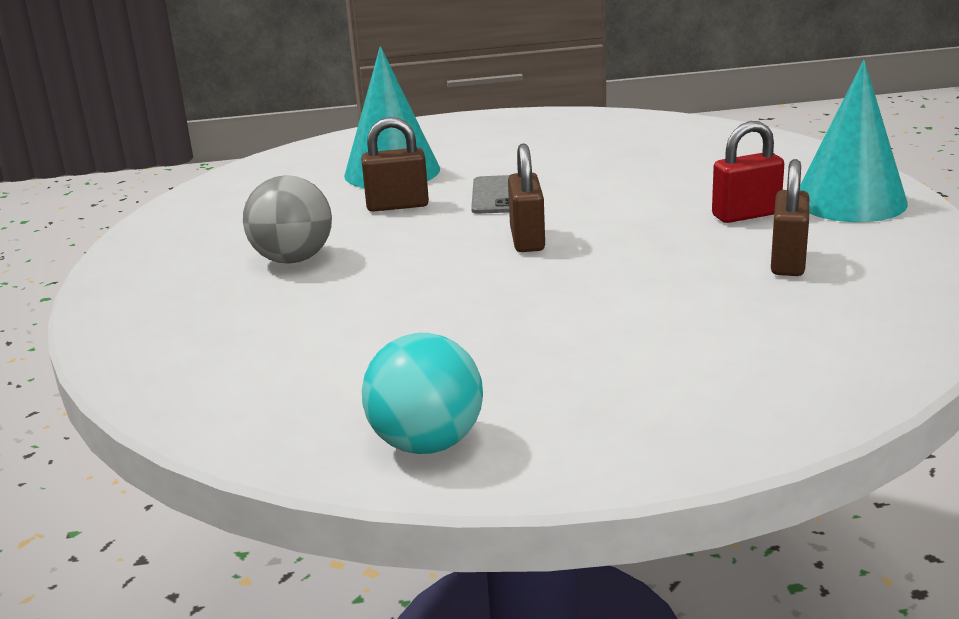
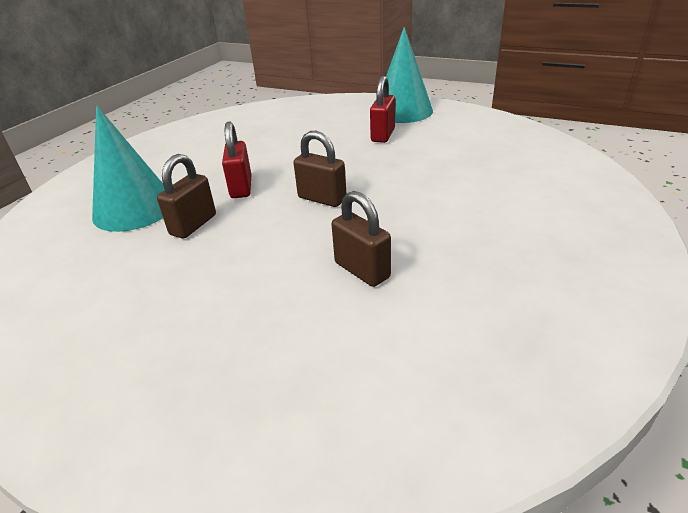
camera: 55 degrees left, 10 degrees up
grey ball [243,175,332,264] -> none
turquoise ball [362,333,483,454] -> none
grey phone [471,175,510,214] -> red padlock [222,122,252,198]
brown padlock [771,159,809,276] -> brown padlock moved to [331,191,391,287]

